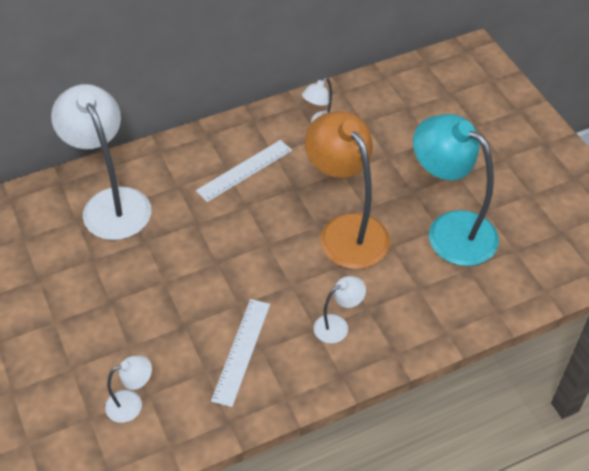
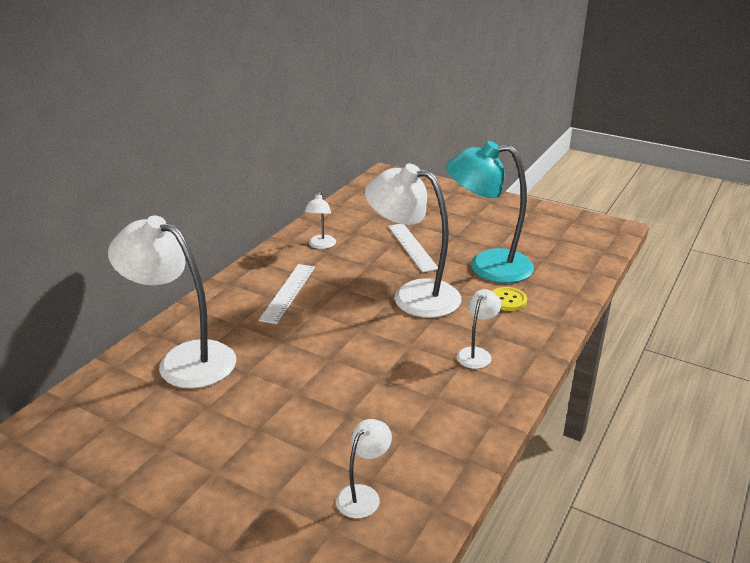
camera: 35 degrees left, 20 degrees down
white ruler [211,299,270,407] -> white ruler moved to [388,224,438,272]
orange lamp [305,111,390,269] -> white lamp [365,163,461,318]
none -> yellow button [492,287,527,311]

